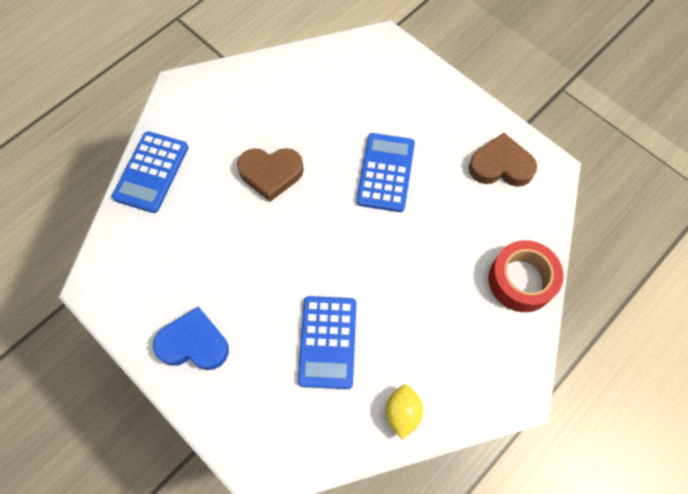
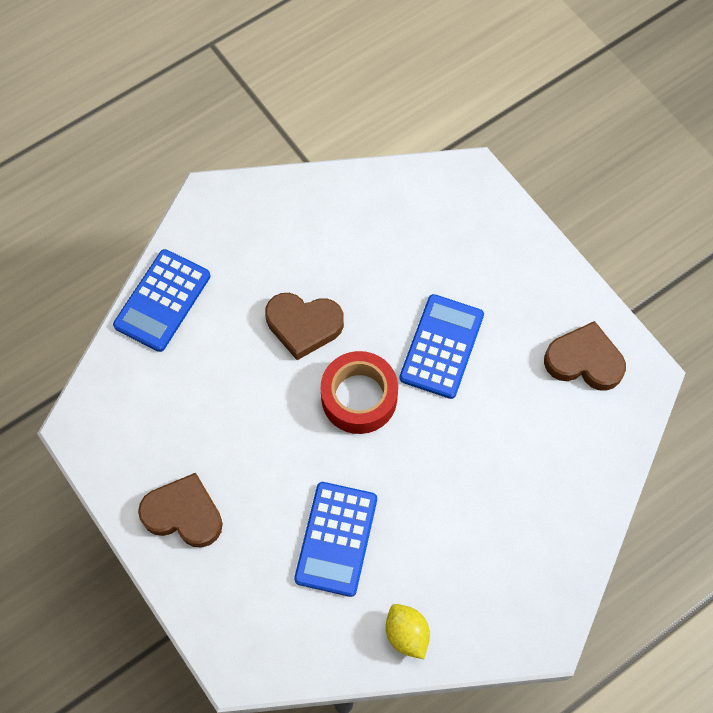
camera: 10 degrees right, 0 degrees up
blue heart [153,306,229,370] -> brown heart [138,473,223,548]
yellow lemon [386,384,423,440] -> yellow lemon turned 45 degrees counterclockwise [386,604,430,659]
red tape [489,240,563,312] -> red tape moved to [321,351,398,434]

